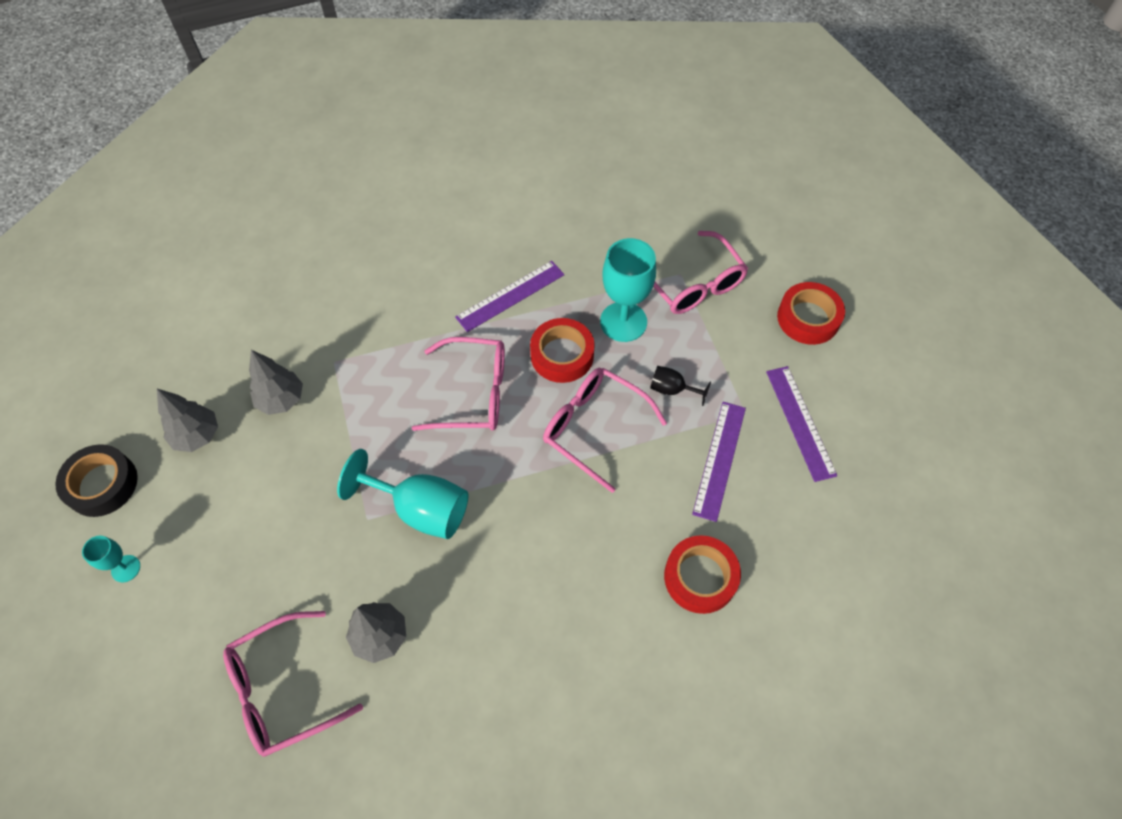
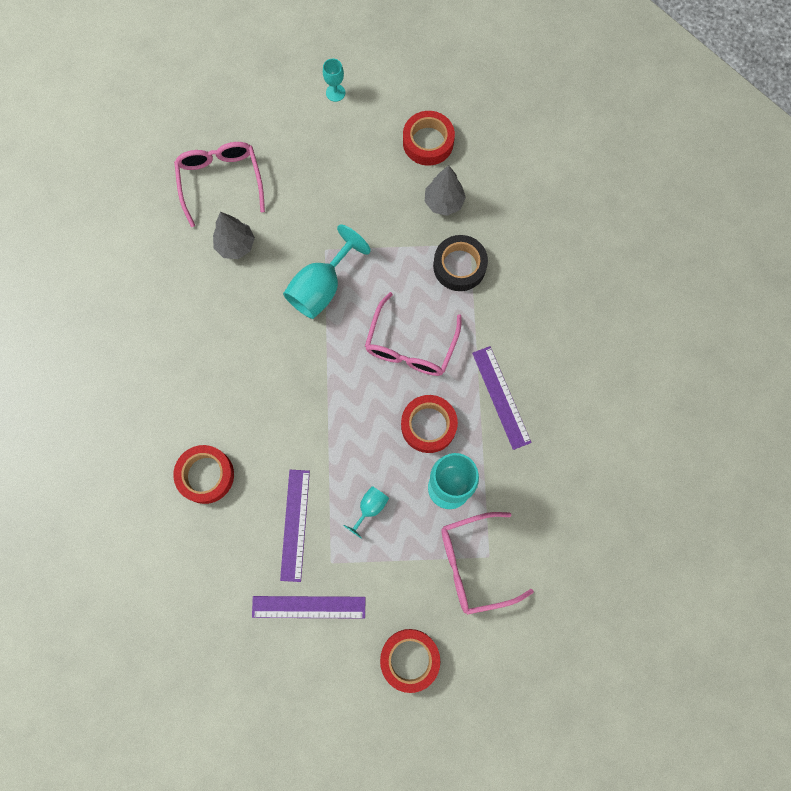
camera: 105 degrees right, 15 degrees up
black tape [55,444,138,517] -> black tape moved to [433,235,488,291]
grey tree [157,389,218,452] -> red tape [403,111,455,166]
pink glasses [543,368,667,493] -> none
black goblet [650,366,711,406] -> turquoise goblet [343,486,389,539]
purple ruler [692,402,746,522] -> purple ruler turned 60 degrees clockwise [280,470,310,582]

